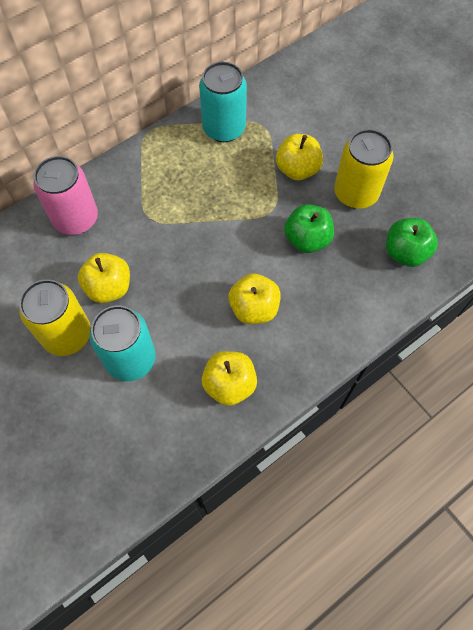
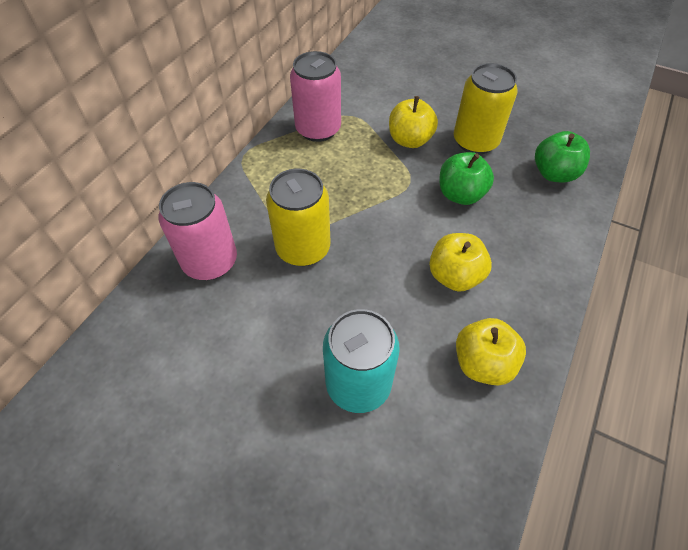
camera: 25 degrees left, 10 degrees down
yellow can [19,279,91,356] -> yellow can moved to [266,169,330,266]
yellow apple [78,253,130,303] -> none
turquoise can [199,62,247,142] -> pink can [290,51,341,142]

